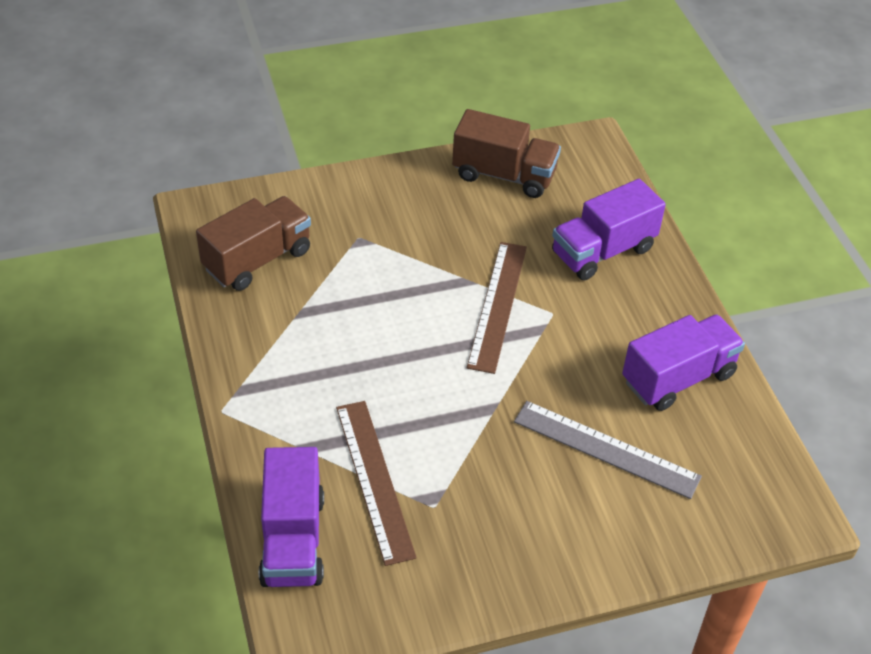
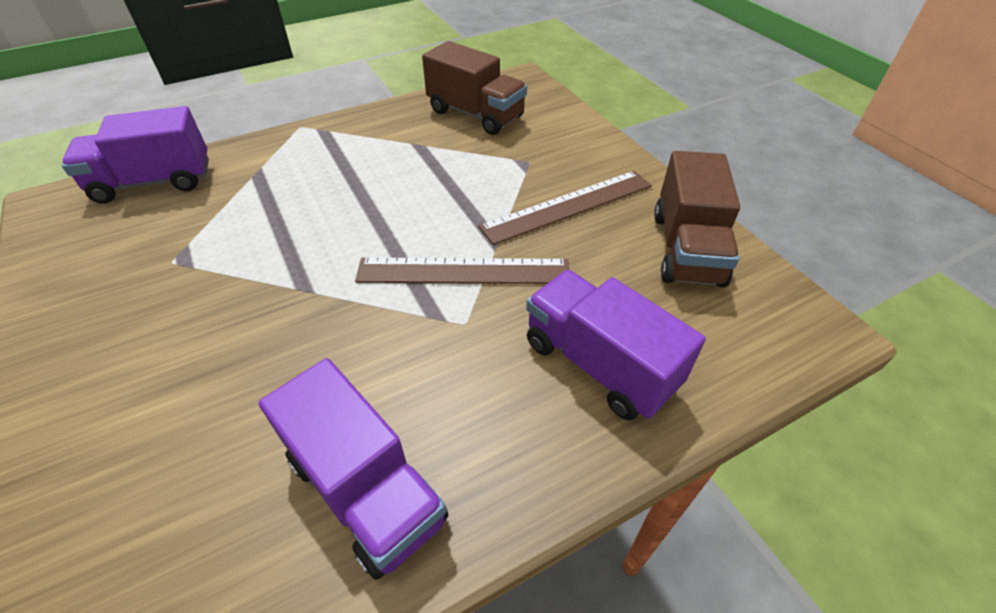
camera: 80 degrees right, 0 degrees up
brown ruler [336,401,416,566] -> brown ruler moved to [479,171,652,245]
grey ruler [514,401,702,499] -> none

